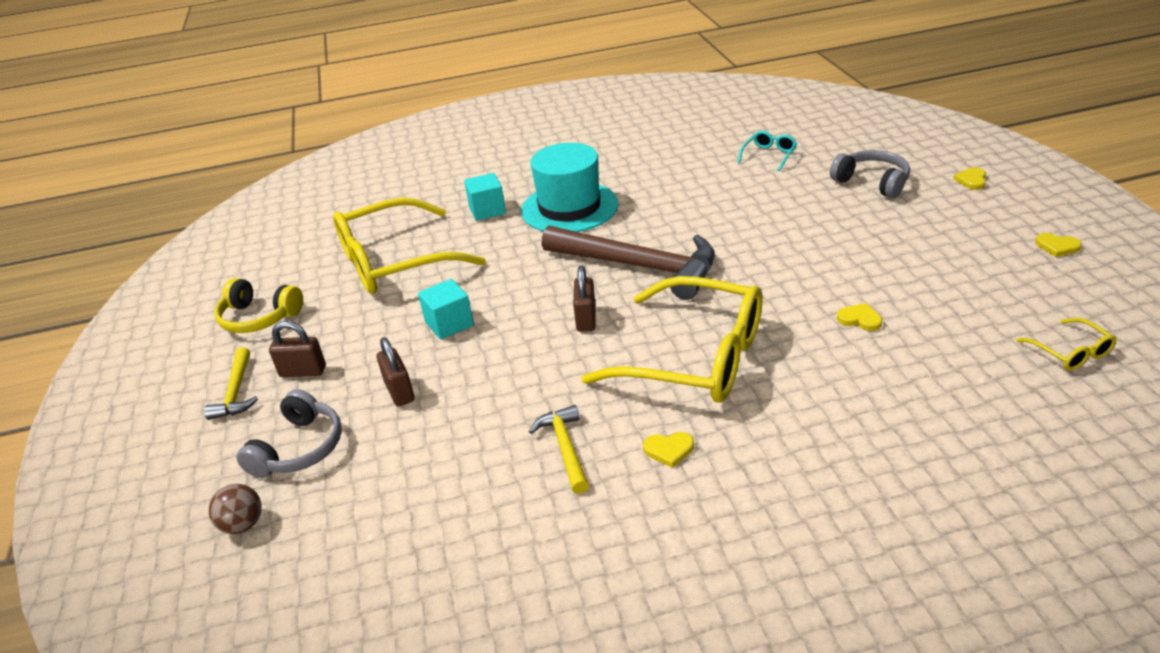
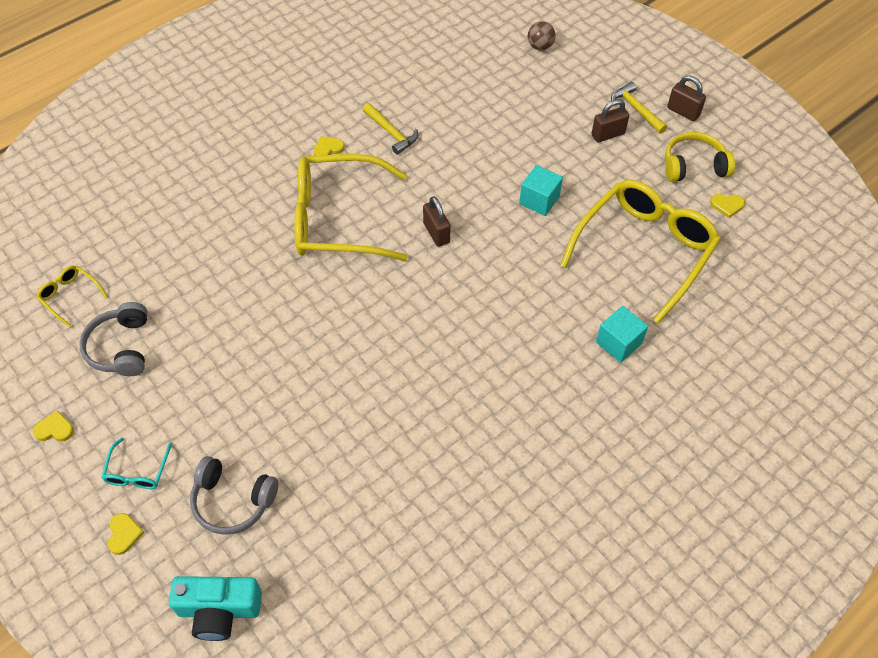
camera: 150 degrees right, 20 degrees up
grey headphones [236,389,342,478] -> grey headphones moved to [79,302,148,376]
brown padlock [377,337,414,407] -> brown padlock moved to [667,76,706,121]
turquoise hat [521,143,619,232] -> none
brown hammer [541,225,715,300] -> none
turquoise glasses [738,131,797,171] -> turquoise glasses moved to [101,438,172,489]
yellow heart [837,303,882,331] -> yellow heart moved to [710,194,745,218]
none -> turquoise camera [169,576,262,641]

